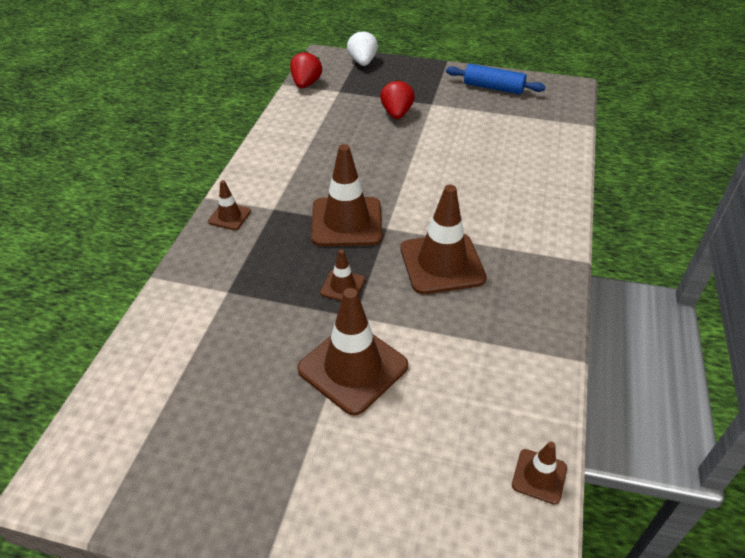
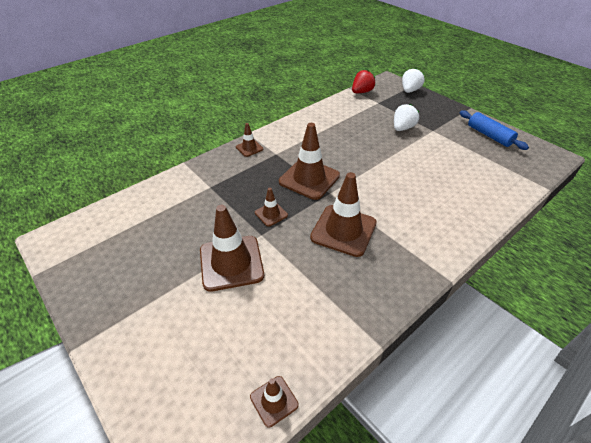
camera: 35 degrees right, 0 degrees up
red strawberry [380,79,415,119] -> white strawberry [394,104,419,131]

